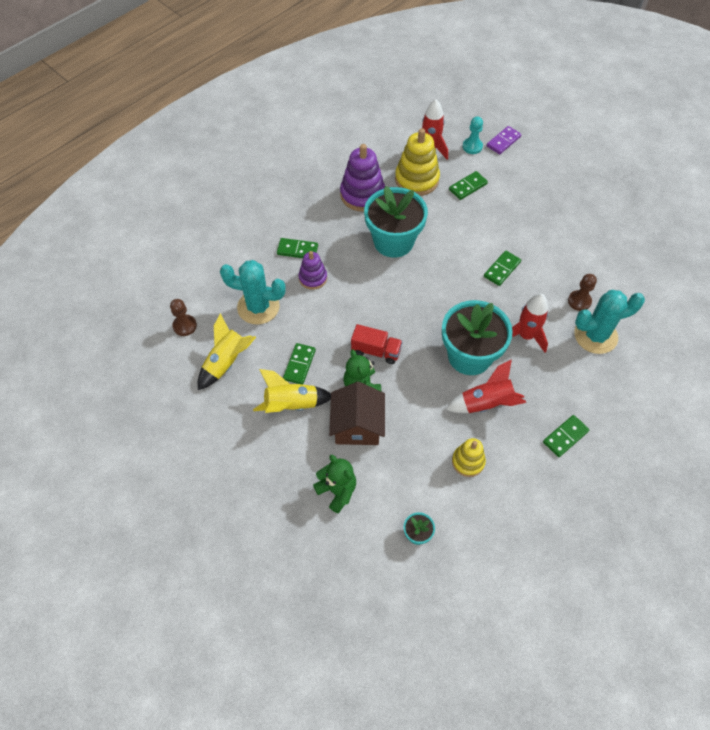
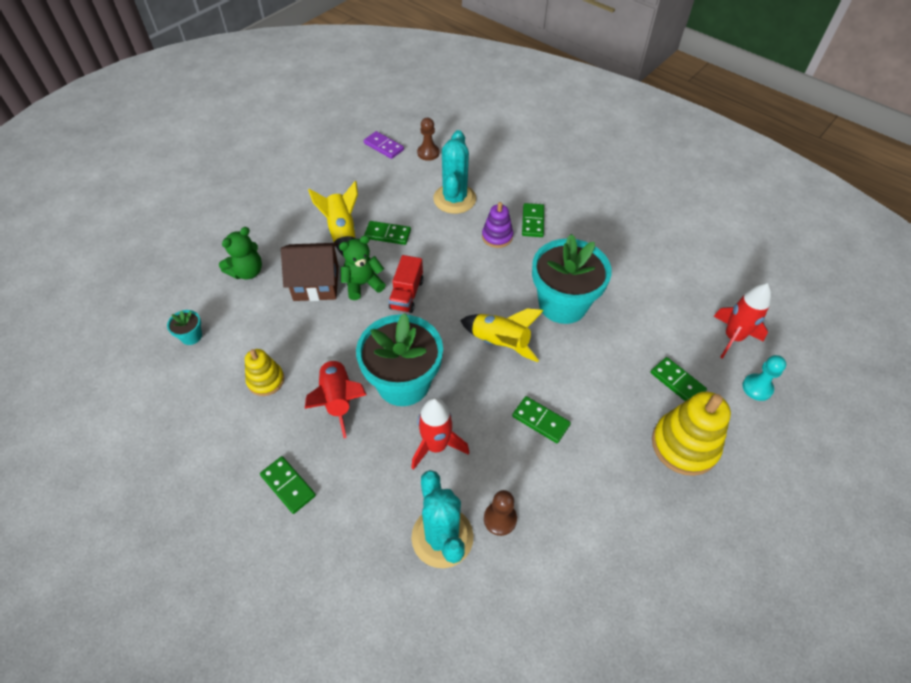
camera: 85 degrees right, 5 degrees down
yellow rocket [198,313,256,390] -> yellow rocket moved to [460,308,544,362]
purple stacking toy [340,144,385,212] -> none
yellow stacking toy [395,128,440,196] -> yellow stacking toy moved to [652,392,731,476]
purple domino [487,126,521,154] -> purple domino moved to [364,131,404,159]

